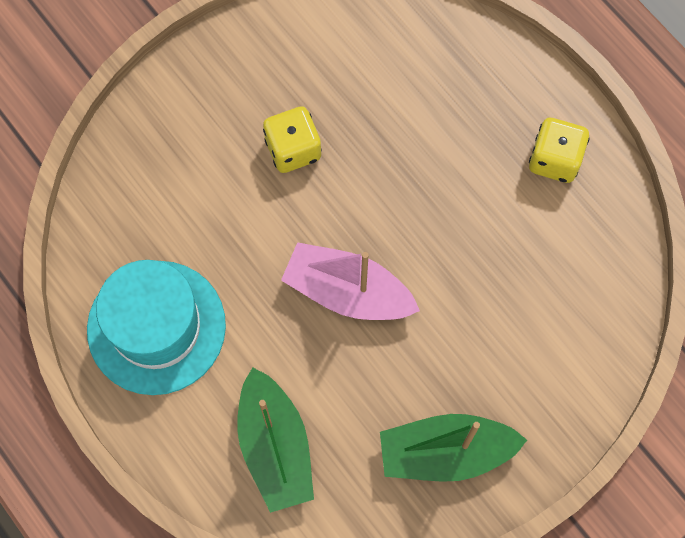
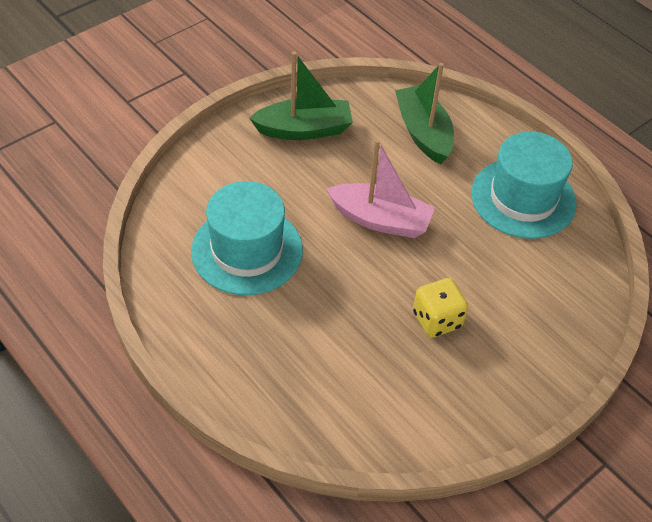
camera: 175 degrees right, 20 degrees down
yellow dice [529,118,590,183] -> none
none -> turquoise hat [191,181,303,295]

